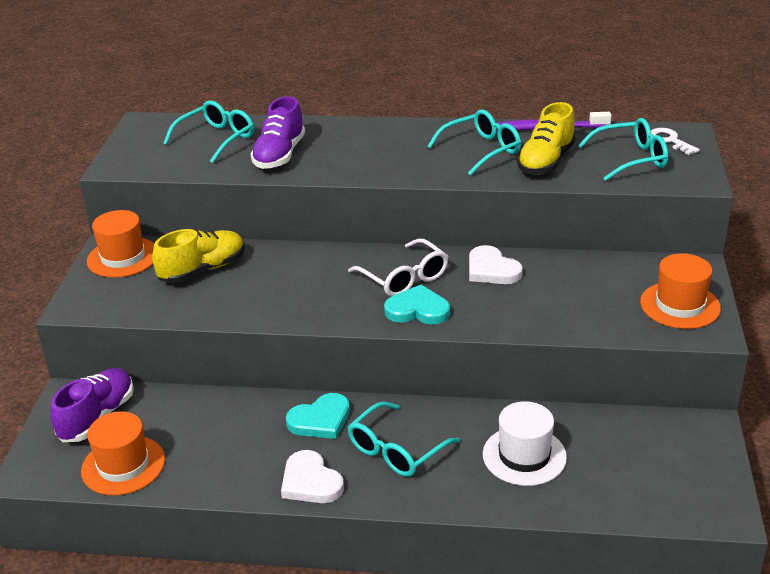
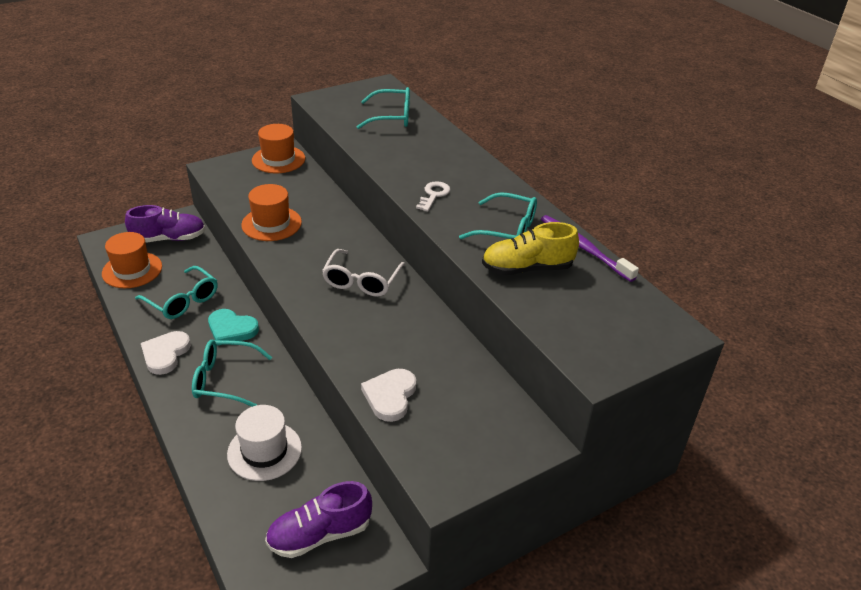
camera: 50 degrees right, 5 degrees up
yellow shoe [152,229,245,283] -> none
purple shoe [250,96,305,169] -> purple shoe moved to [265,481,372,558]
turquoise heart [384,285,450,325] -> none
white heart [469,245,523,284] -> white heart moved to [361,369,416,422]
turquoise glasses [578,118,668,181] -> turquoise glasses moved to [135,266,218,319]
orange hat [640,253,721,329] -> orange hat moved to [241,184,302,241]
white key [651,128,700,155] -> white key moved to [416,181,450,211]

